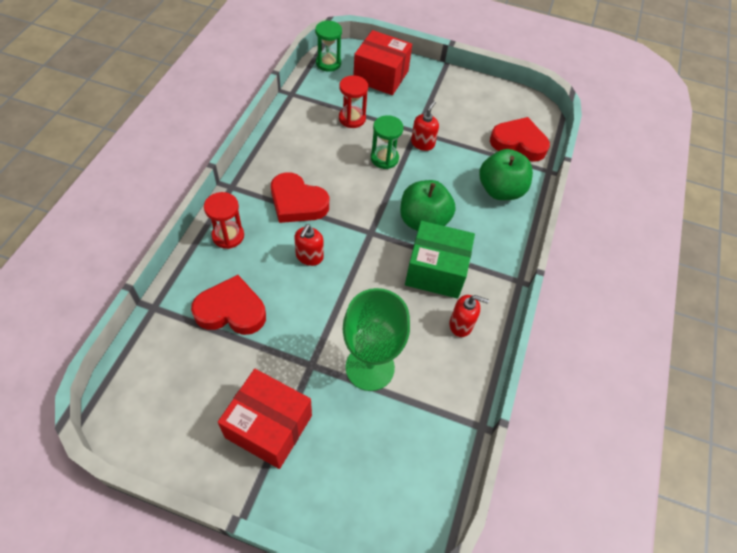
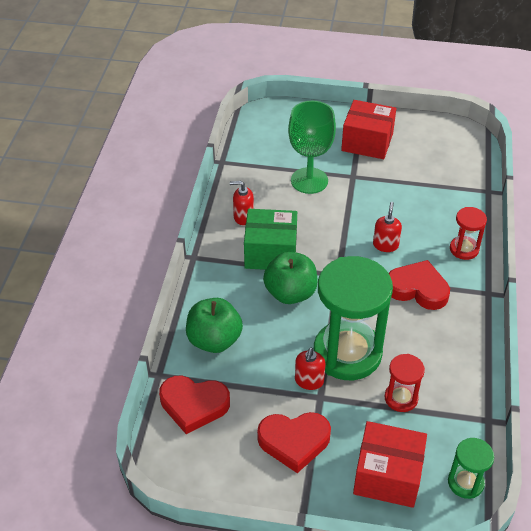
camera: 175 degrees right, 10 degrees down
red heart [191,275,266,335] -> red heart moved to [257,412,331,473]
green hourglass [371,115,404,169] -> green hourglass [314,256,393,380], size x2.13

